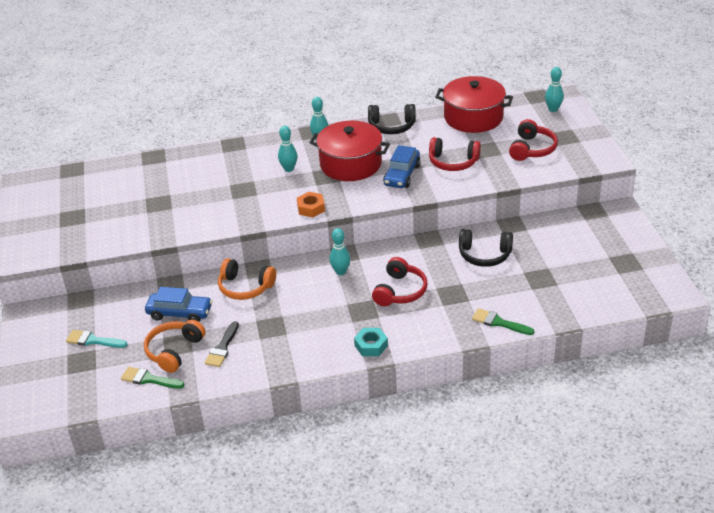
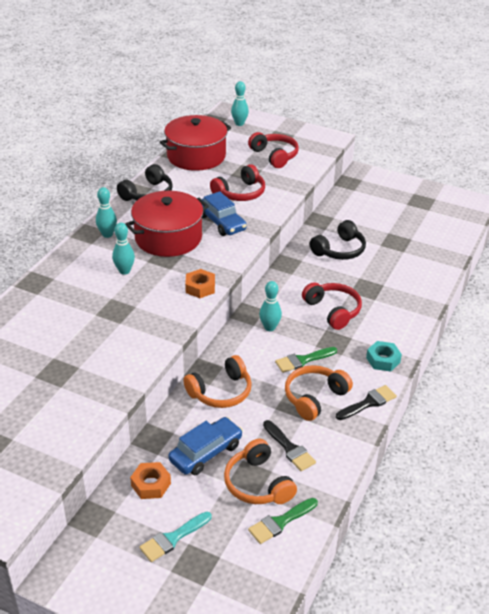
camera: 55 degrees left, 0 degrees up
green brush [472,308,535,335] -> green brush moved to [275,347,337,373]
none -> orange nut [130,462,171,499]
none -> orange headphones [285,365,353,421]
none -> black brush [336,385,397,420]

